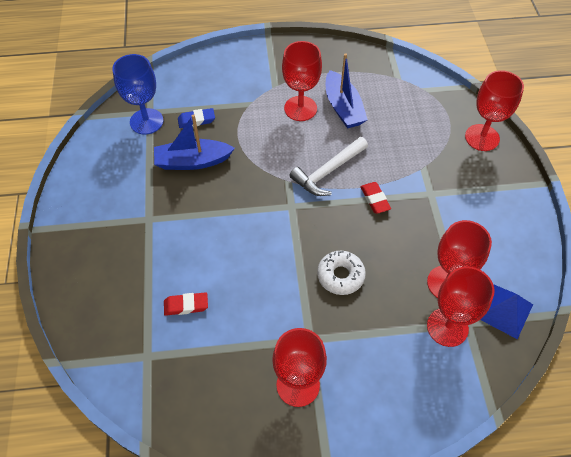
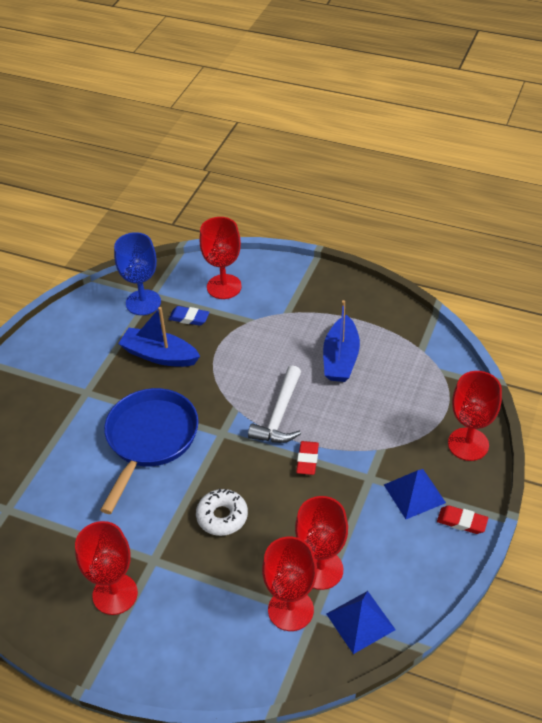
camera: 30 degrees right, 10 degrees down
red eraser [164,292,208,316] -> red eraser moved to [437,505,488,534]
red goblet [282,41,322,121] -> red goblet moved to [200,217,242,299]
white hammer [289,137,368,196] -> white hammer turned 60 degrees counterclockwise [248,365,301,443]
none -> blue pan [100,388,199,514]
none -> blue pyramid [384,469,446,519]

